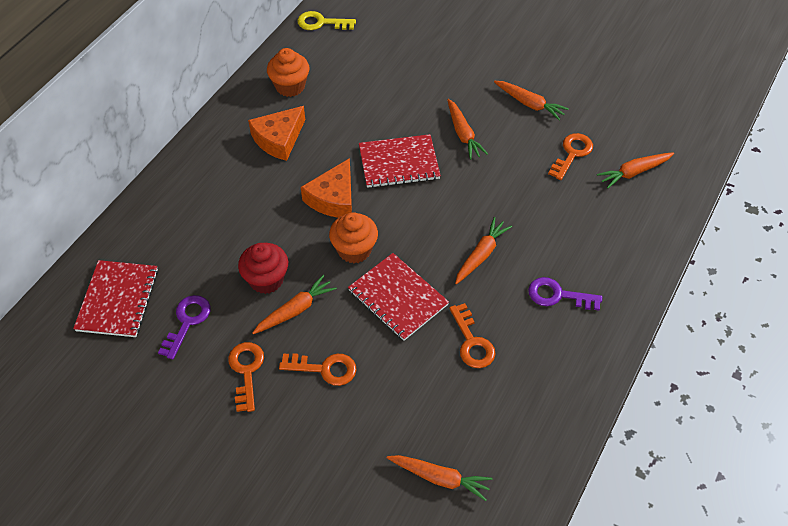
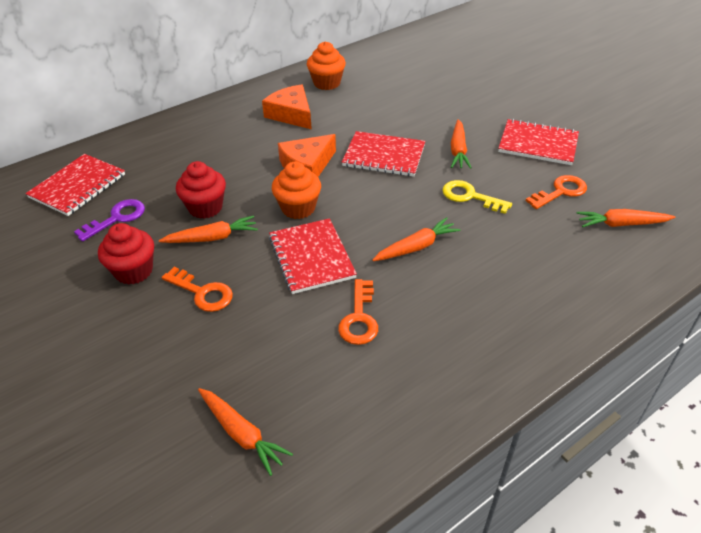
camera: 25 degrees right, 10 degrees down
orange key [228,342,264,412] -> red cupcake [98,223,154,285]
orange cheese [248,106,305,161] -> orange cheese turned 75 degrees clockwise [262,84,312,129]
yellow key [297,11,356,30] -> yellow key moved to [442,180,512,214]
orange carrot [494,81,569,121] -> red notebook [498,119,579,165]
purple key [528,277,602,311] -> none

